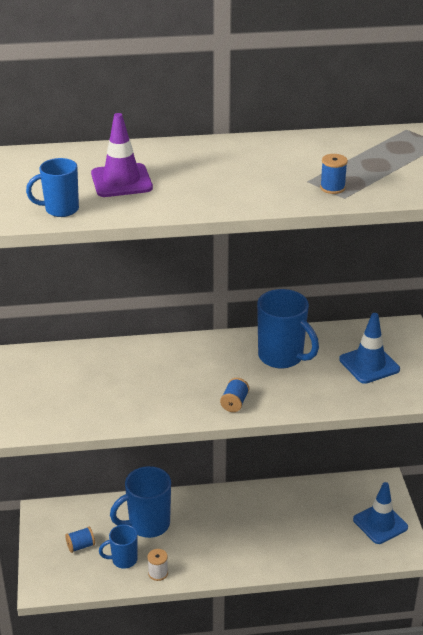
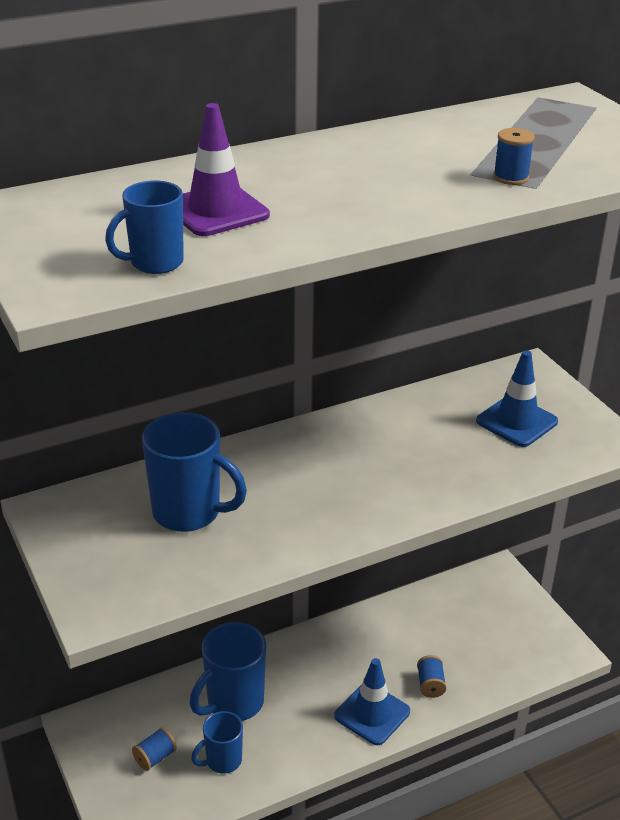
camera: 20 degrees left, 0 degrees up
white spool [147,549,168,581] -> none
blue spool [220,378,249,412] -> blue spool moved to [417,655,447,698]
blue mug [257,289,319,369] -> blue mug moved to [142,412,247,532]
blue traffic cone [353,482,408,544] -> blue traffic cone moved to [334,658,410,745]

